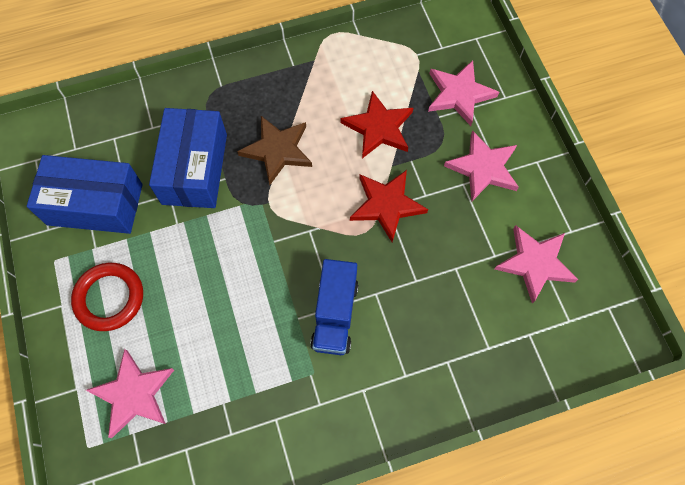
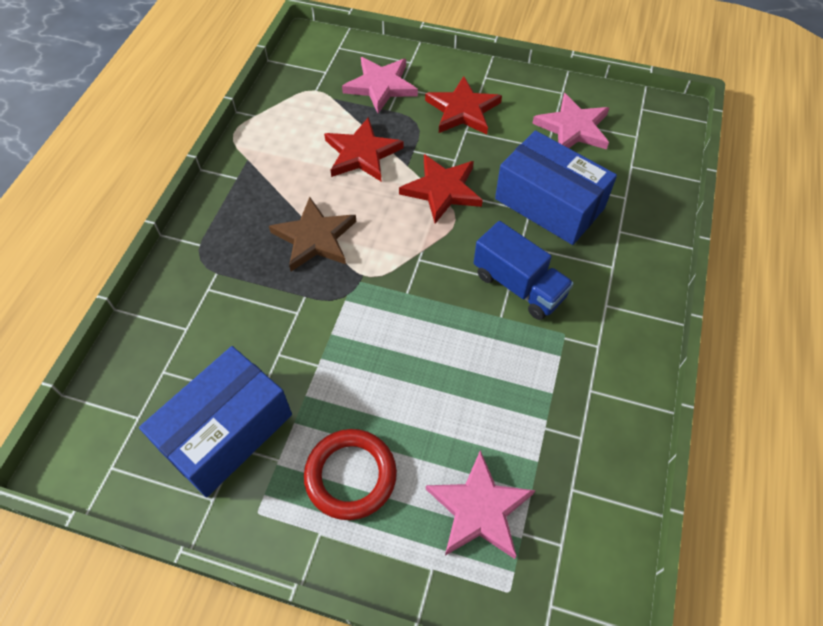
camera: 55 degrees left, 10 degrees down
blue box [149,108,227,208] -> blue box moved to [495,130,617,245]
pink star [444,130,519,201] -> red star [425,76,502,135]

